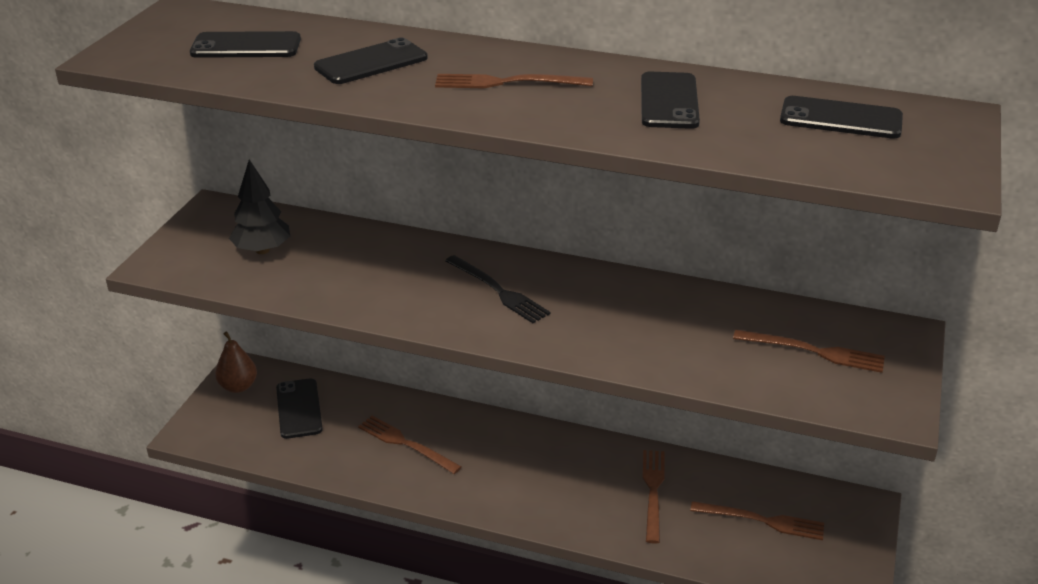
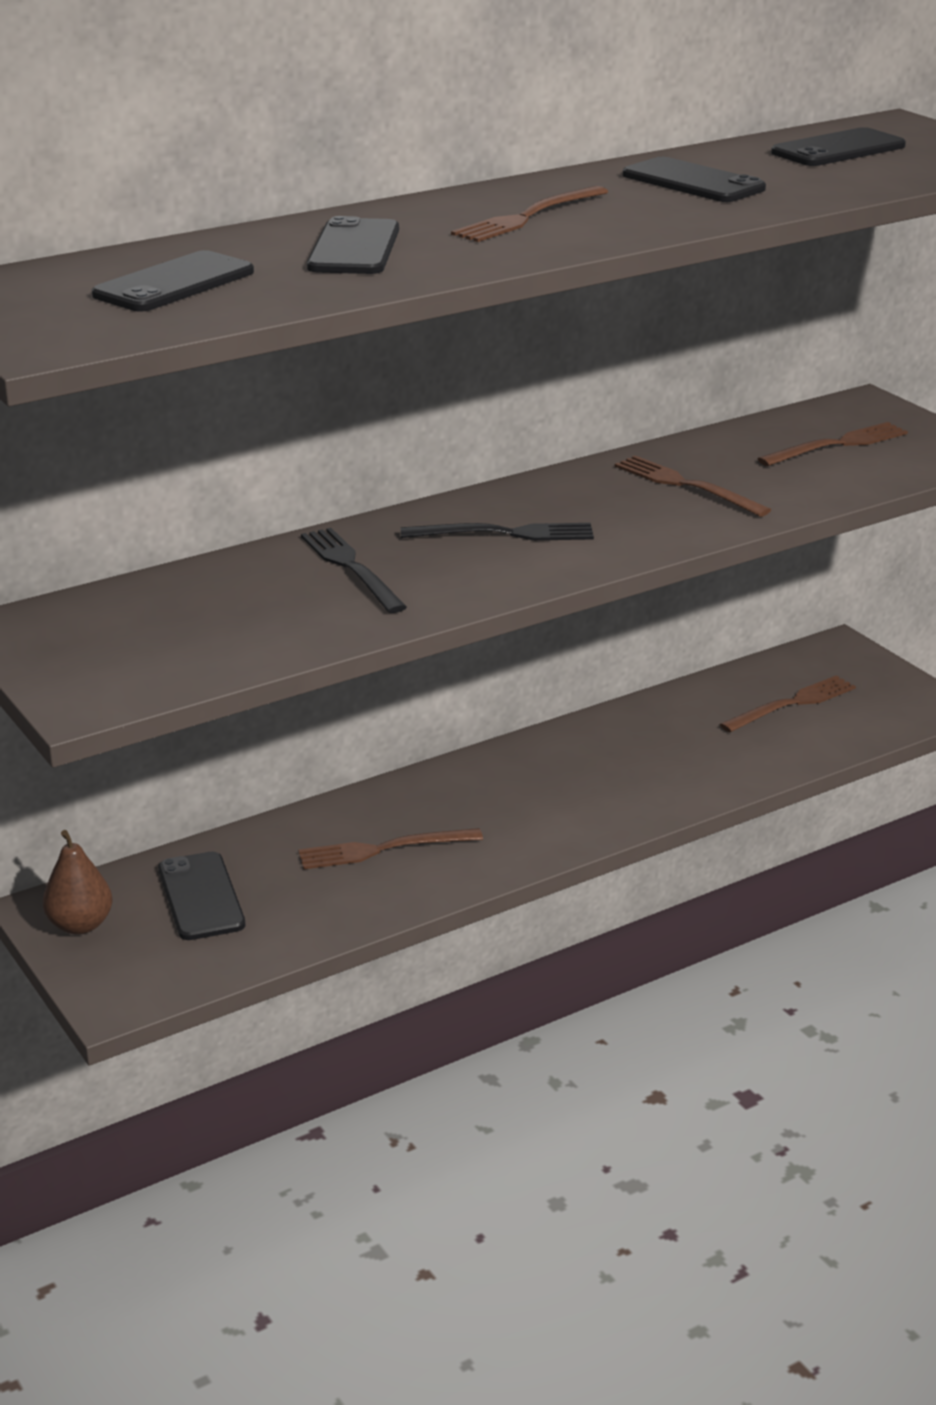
camera: 50 degrees left, 5 degrees down
black tree [229,159,290,254] -> none
black phone [276,378,323,439] -> black phone turned 45 degrees clockwise [158,852,245,940]
brown fork [643,450,665,544] -> brown fork moved to [615,456,771,517]
none -> black fork [301,528,407,613]

